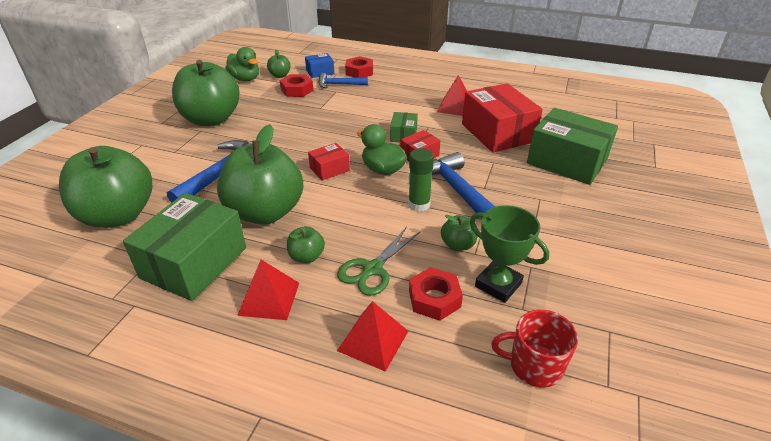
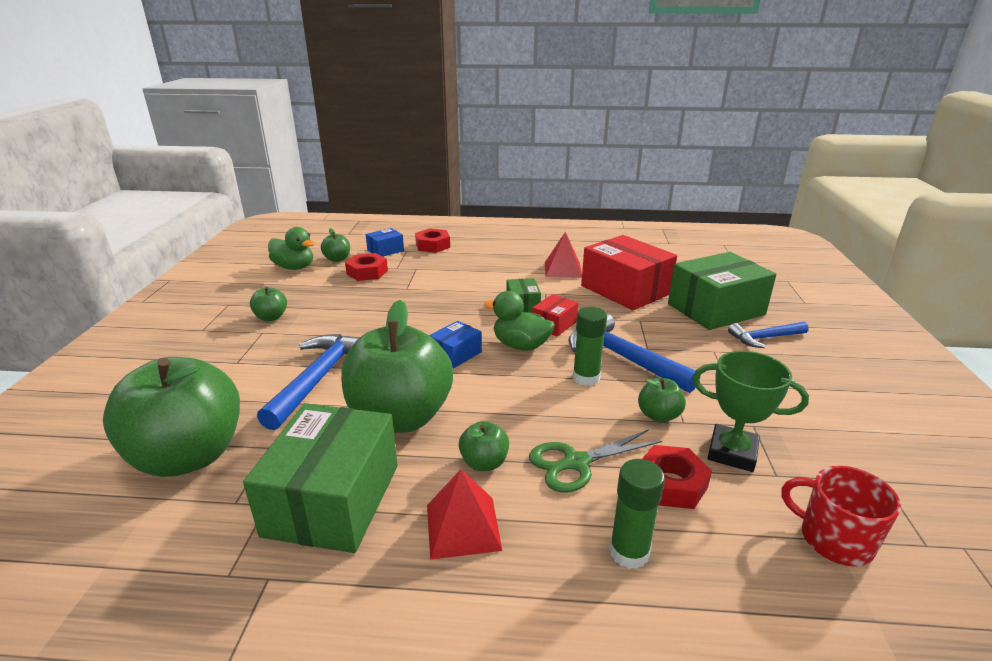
camera: 15 degrees left, 10 degrees down
green apple [172,60,240,126] -> green apple [250,287,287,321], size x0.42
red box [308,143,350,181] -> blue box [429,321,482,368]
blue hammer [318,73,368,88] -> blue hammer moved to [728,321,809,348]
green scissors [337,227,421,296] -> green scissors turned 45 degrees clockwise [529,429,662,493]
red pyramid [337,301,408,372] -> green glue stick [609,459,665,569]
red mug [491,310,578,388] -> red mug turned 45 degrees clockwise [781,466,901,567]
green box [527,108,618,185] -> green box turned 45 degrees counterclockwise [668,252,776,330]

